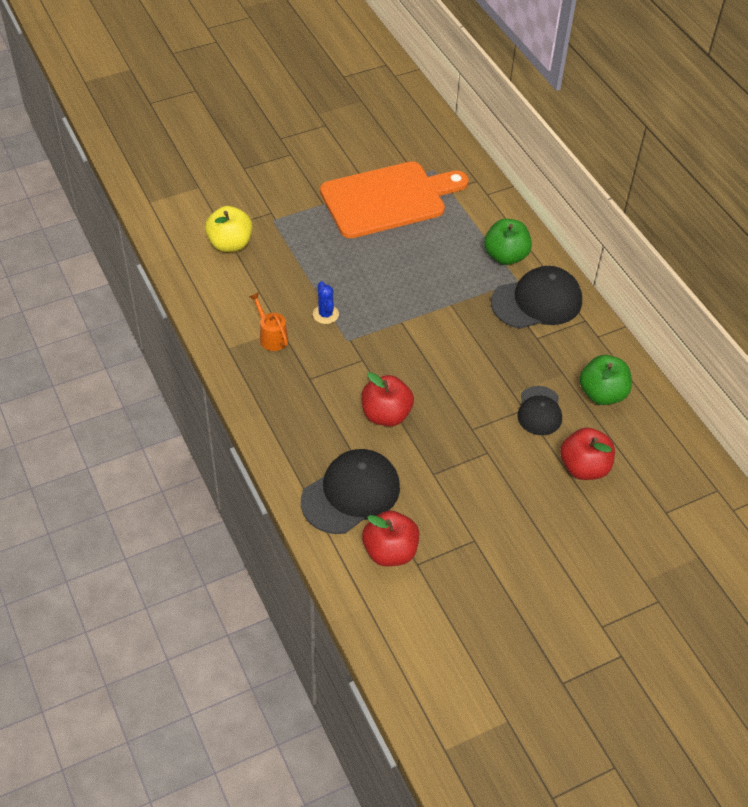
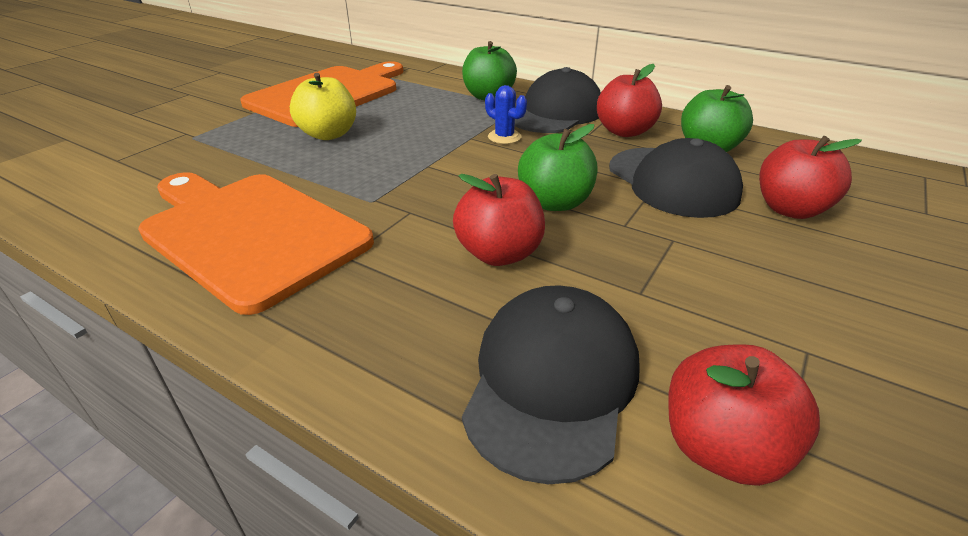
camera: 30 degrees left, 15 degrees down
yellow apple [205,206,253,252] -> yellow apple moved to [290,73,356,140]
orange watering can [249,292,288,351] -> orange cutting board [138,172,374,315]
blue cactus [313,281,339,324] -> blue cactus moved to [485,85,527,144]
black cap [517,386,562,435] -> black cap [609,138,743,218], size x1.66
none -> green apple [518,124,598,211]
none -> red apple [597,64,662,137]

